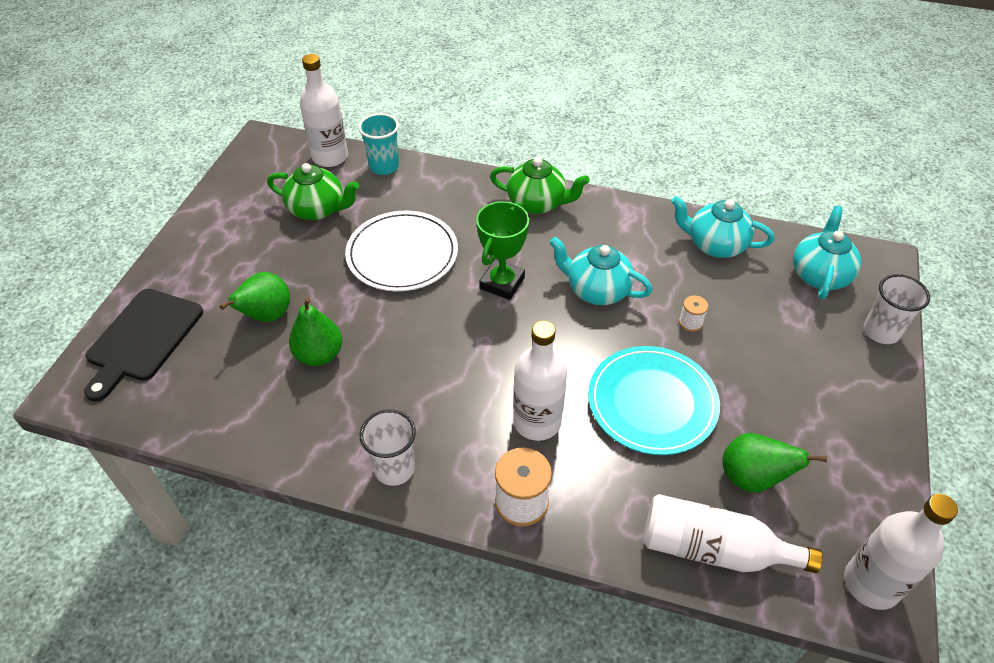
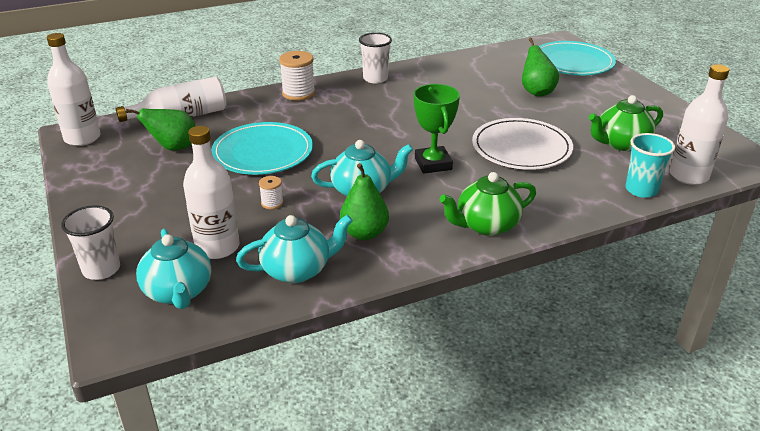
camera: 140 degrees right, 15 degrees down
black cutting board [84,289,203,401] -> turquoise plate [539,41,616,75]
green pear [289,297,342,366] -> green pear moved to [340,163,389,240]
white bottle [513,321,567,441] -> white bottle moved to [183,126,239,259]

